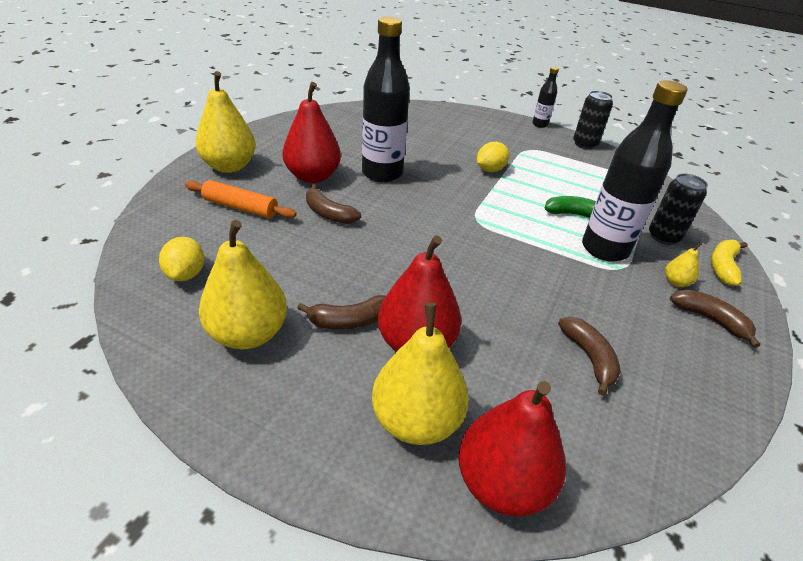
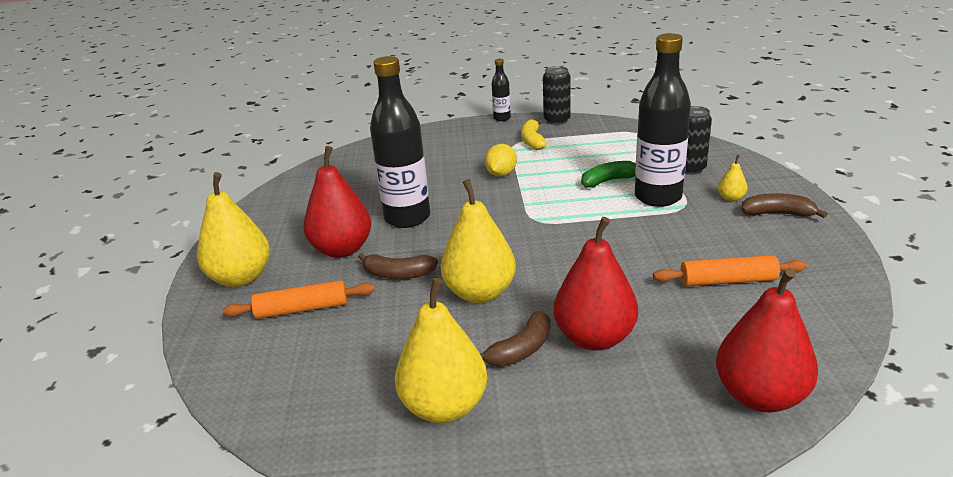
camera: 25 degrees left, 10 degrees down
yellow lemon [159,237,204,281] -> none
yellow pear [372,302,469,445] -> yellow pear moved to [441,179,516,303]
brown banana [558,316,621,396] -> orange rolling pin [653,255,807,286]
yellow banana [711,240,747,286] -> yellow banana moved to [521,119,547,150]

